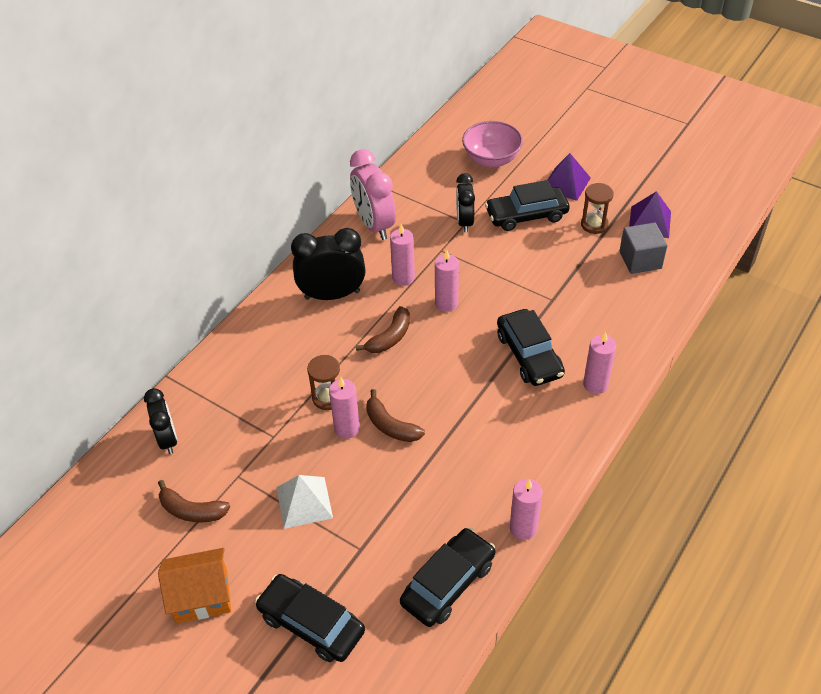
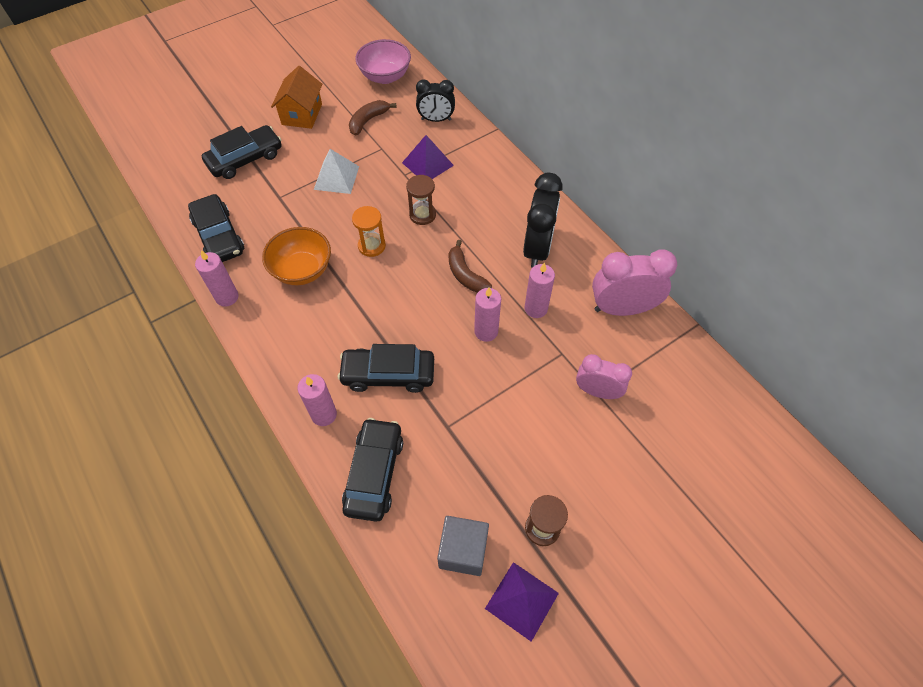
camera: 110 degrees right, 10 degrees up
pink candle [329,377,360,439] -> none
brown banana [366,389,425,442] -> orange hourglass [352,206,386,257]
black clock [456,173,475,233] -> pink clock [576,354,632,399]
pink bowl [462,121,523,167] -> pink bowl moved to [355,39,411,84]
black car [485,180,570,231] -> black car moved to [342,418,403,522]
purple pyramid [548,153,591,201] -> purple pyramid moved to [402,135,454,179]
none -> orange bowl [262,227,331,285]

